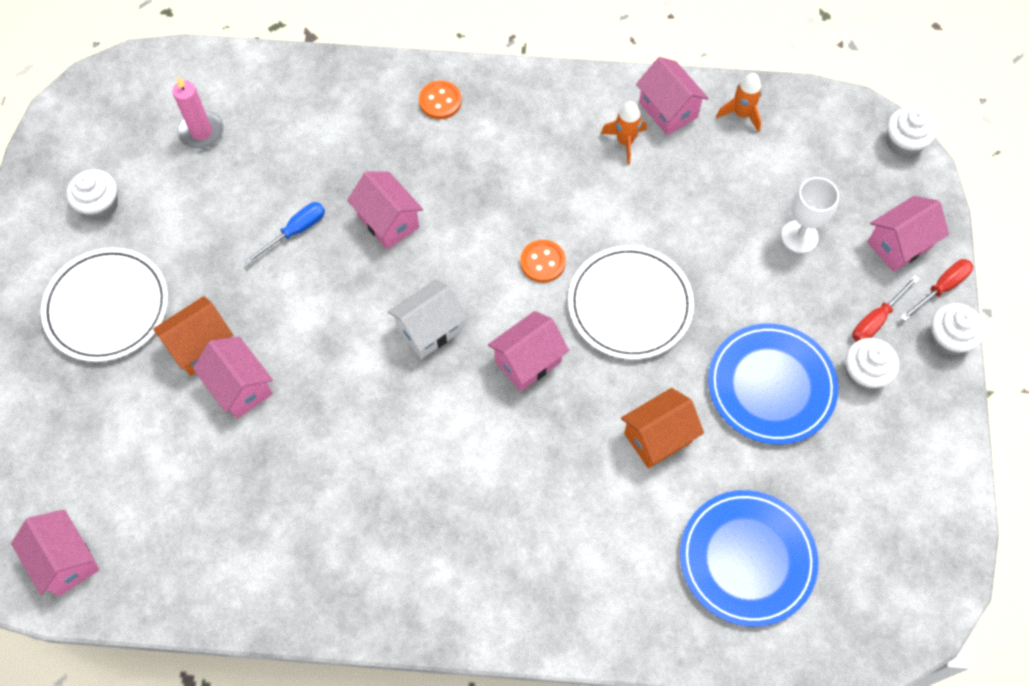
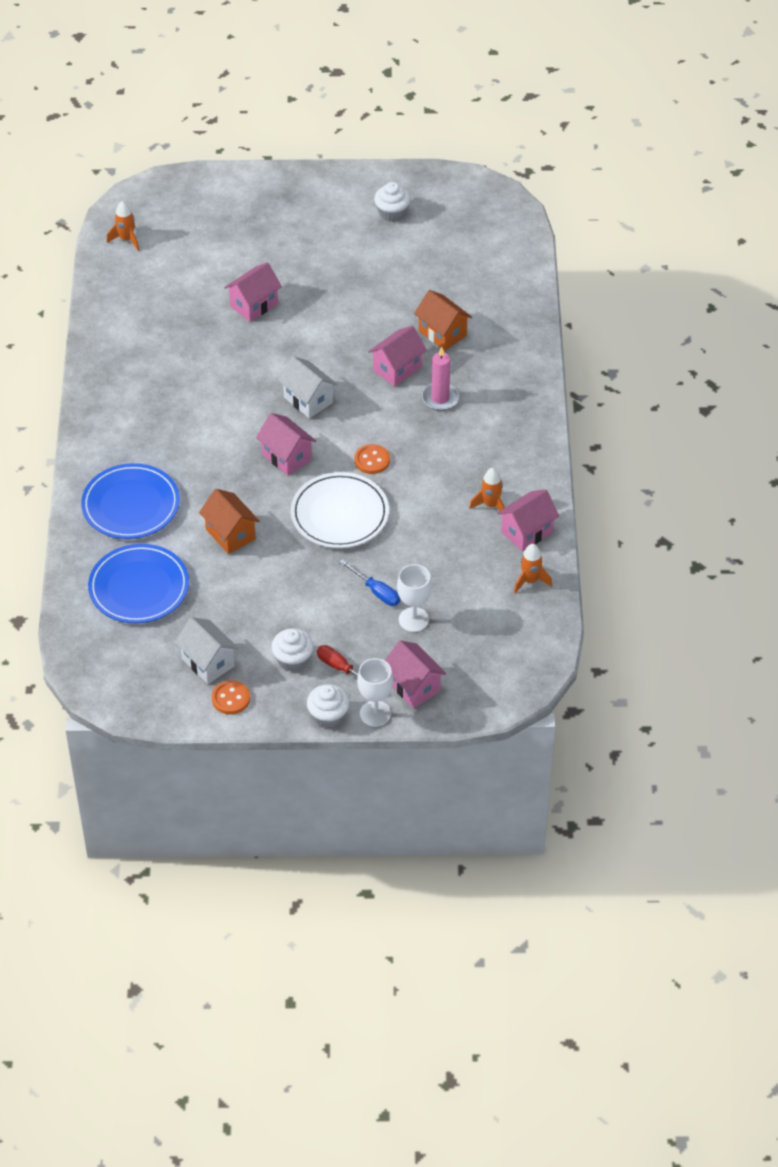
camera: 85 degrees right, 15 degrees down
pink house [11,509,99,596] -> orange rocket [107,201,139,251]
white plate [41,248,168,362] -> none
orange house [153,296,233,376] -> orange house moved to [414,290,472,351]
pink candle [172,77,224,149] -> pink candle moved to [422,347,459,410]
blue screwdriver [245,202,325,264] -> blue screwdriver moved to [339,559,400,606]
orange button [419,81,462,119] -> orange button moved to [212,680,250,714]
blue plate [708,324,838,444] -> blue plate moved to [81,463,180,539]
white cupcake [887,107,936,157] -> none
red screwdriver [901,259,973,321] -> white goblet [357,658,393,727]
none -> white house [175,617,239,684]

